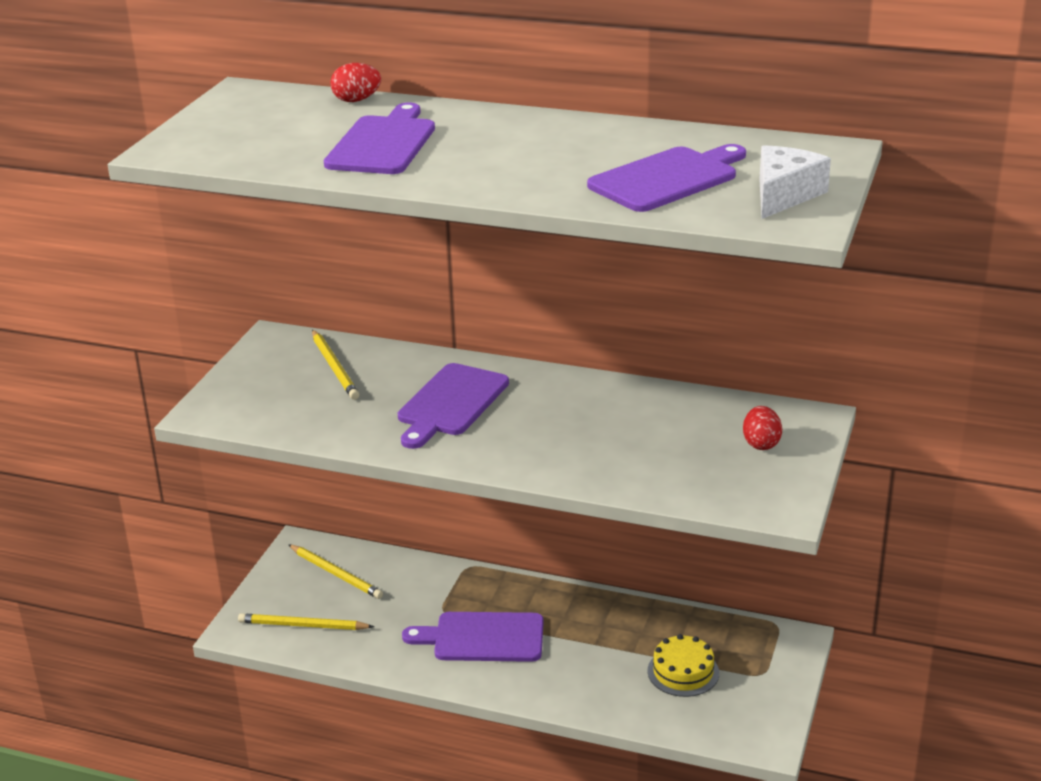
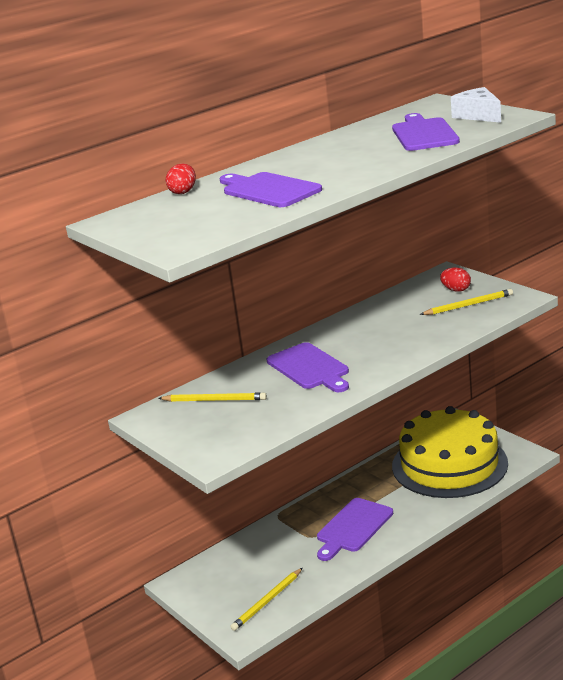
camera: 55 degrees left, 5 degrees down
yellow pencil [288,544,383,599] -> yellow pencil moved to [420,289,513,315]
yellow cake [648,634,719,697] -> yellow cake [392,406,508,498], size x2.49

